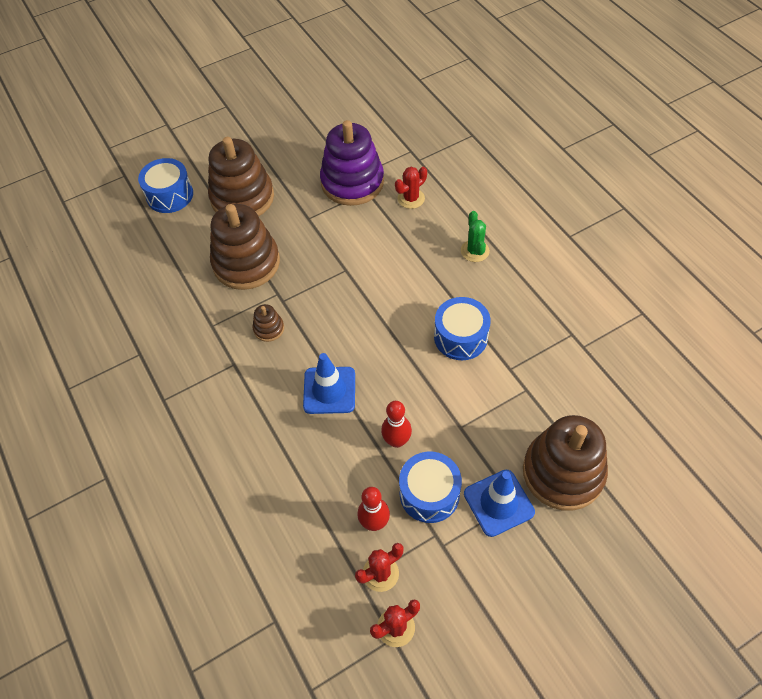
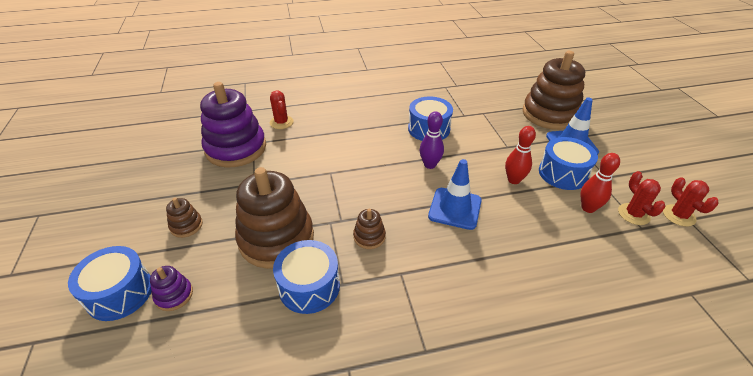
camera: 75 degrees left, 15 degrees down
brown stacking toy [208,137,274,216] -> brown stacking toy [166,198,203,238], size x0.43
green cactus [461,211,490,262] -> none
none -> purple stacking toy [150,266,193,311]
none -> blue drum [273,240,340,314]
none -> purple bowling pin [420,111,444,169]

